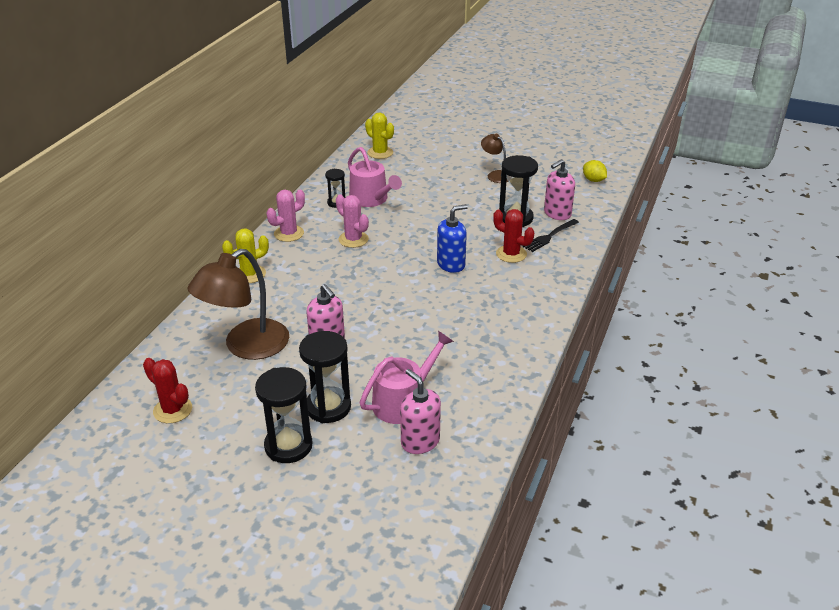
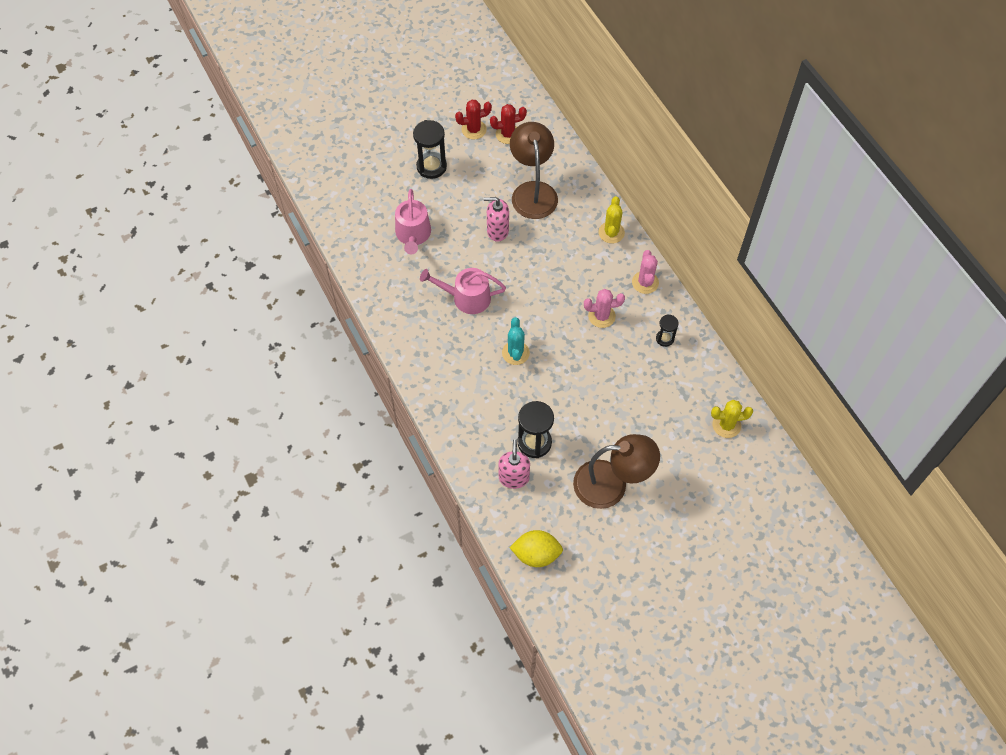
camera: 130 degrees right, 25 degrees up
black hourglass [299,331,351,423] -> none
pink watering can [348,147,402,207] -> pink watering can moved to [420,268,506,314]
pink soap dispenser [400,369,441,454] -> none
blue soap dispenser [437,204,468,273] -> turquoise cactus [502,317,530,365]
brown lamp [481,134,508,183] -> brown lamp [573,434,660,509], size x2.00
red cactus [493,209,534,263] -> red cactus moved to [455,100,492,139]
black fork [522,219,579,252] -> none
yellow lemon [583,160,607,182] -> yellow lemon [509,530,563,567], size x1.55

